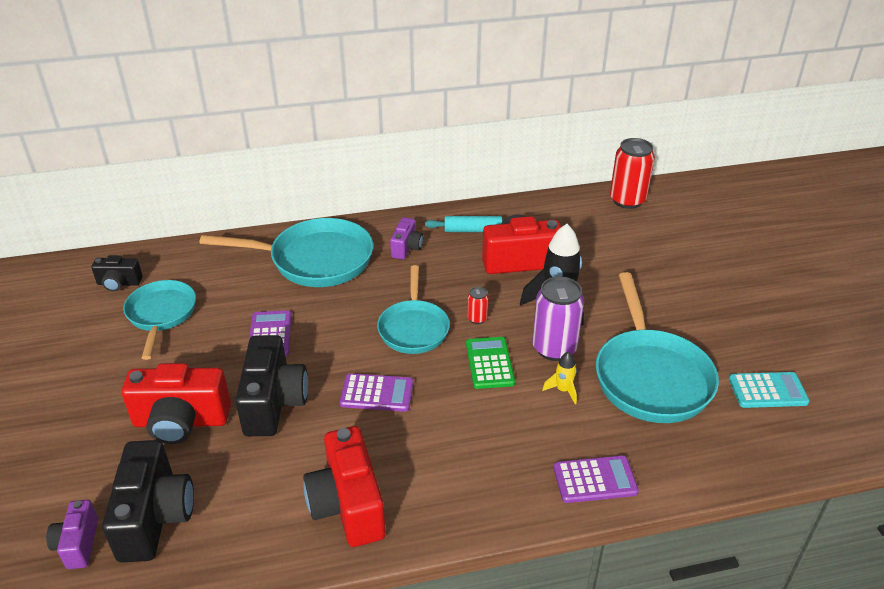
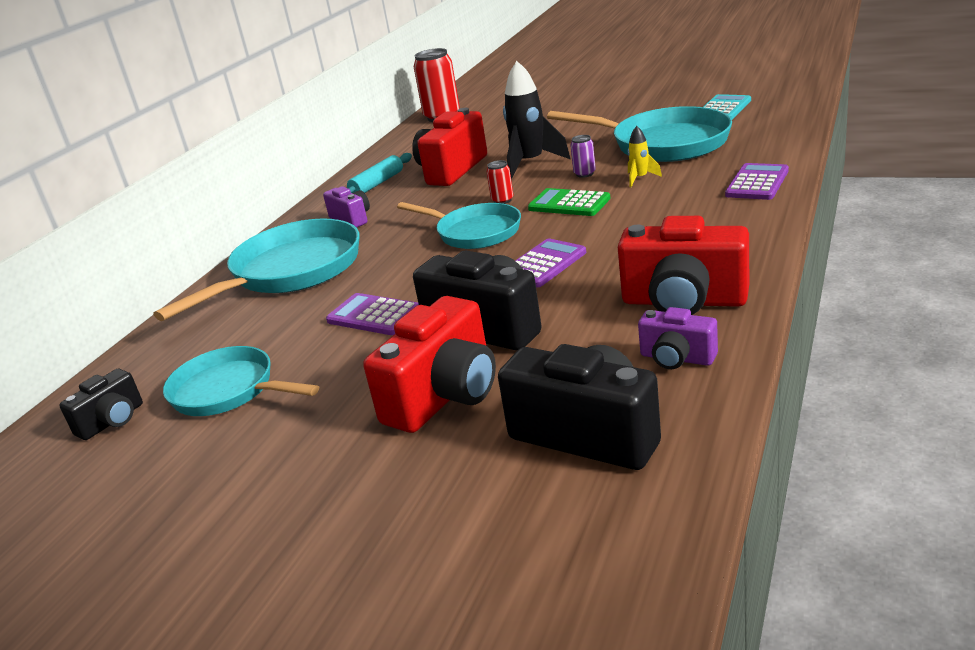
camera: 50 degrees left, 10 degrees down
purple camera [46,500,98,569] -> purple camera moved to [638,307,718,369]
purple can [532,276,584,361] -> purple can [570,135,596,178], size x0.47

